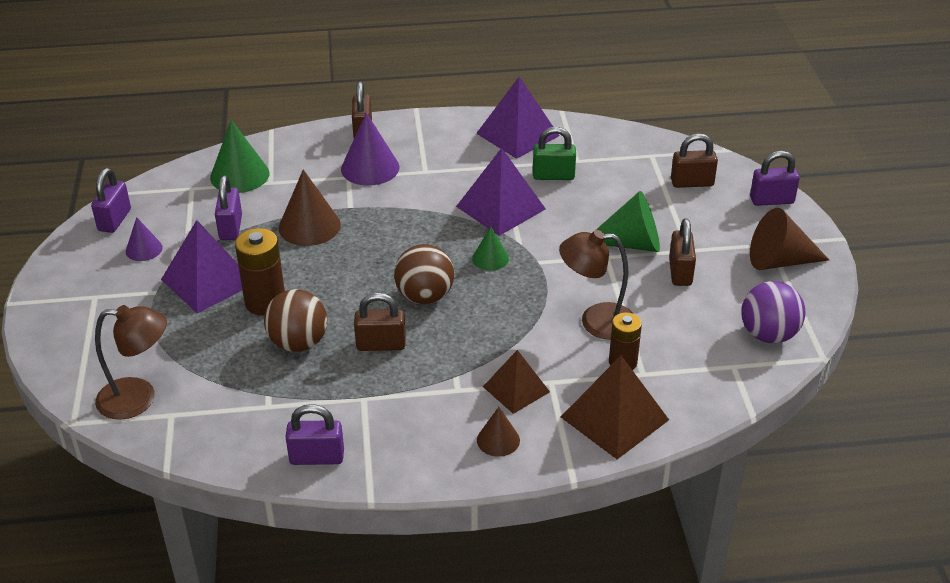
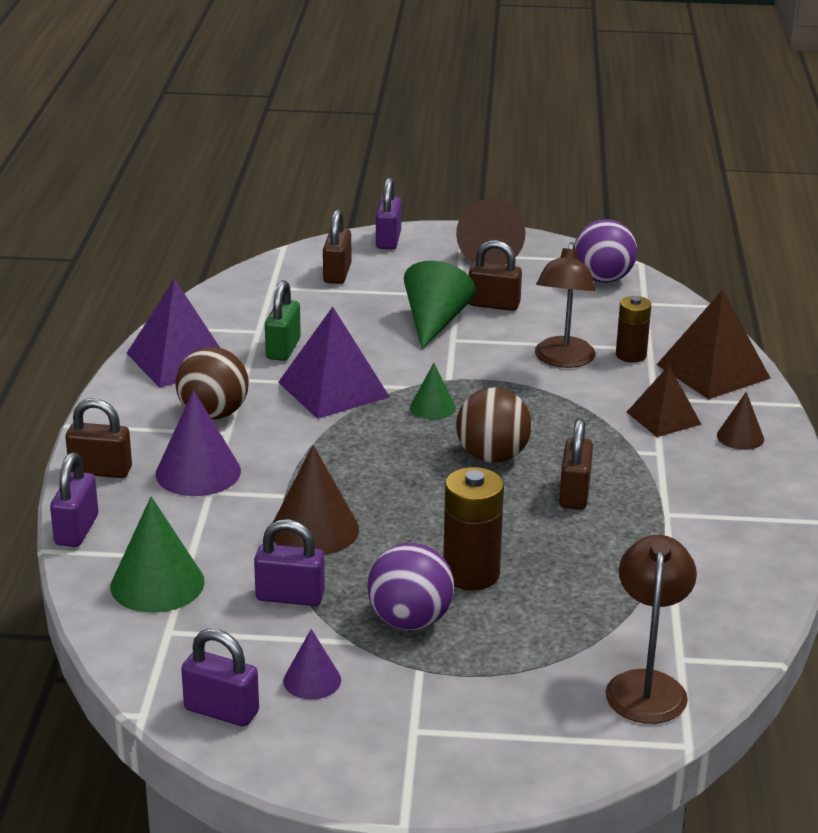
camera: 80 degrees left, 10 degrees down
purple pyramid [161,220,242,314] -> purple ball [367,543,454,630]
brown ball [264,289,327,352] -> brown ball moved to [175,347,249,420]
purple padlock [286,404,344,465] -> purple padlock moved to [50,452,98,547]

